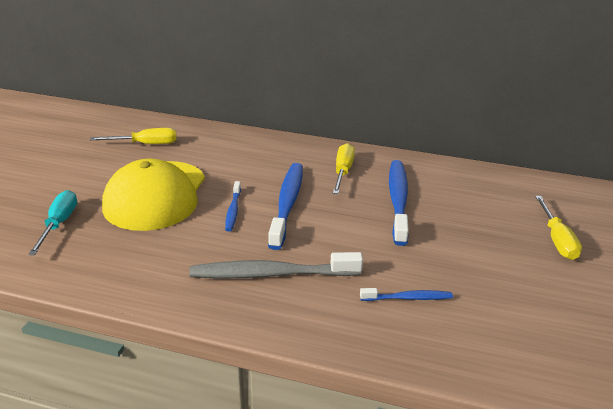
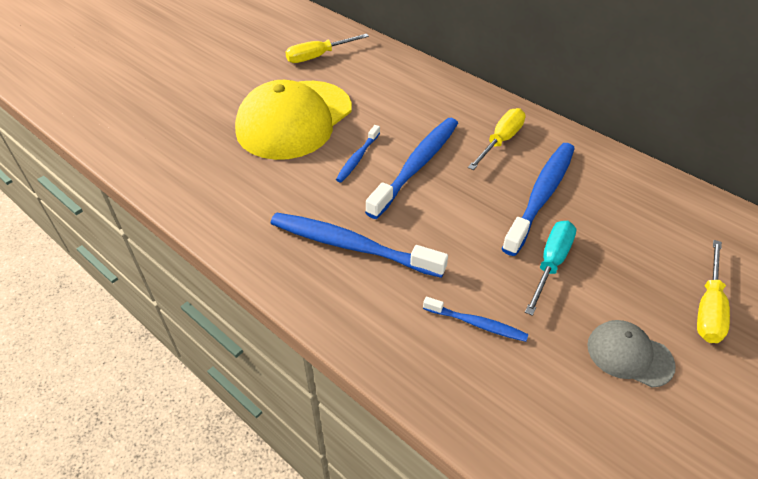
camera: 25 degrees right, 15 degrees up
turquoise screwdriver [28,190,77,255] -> turquoise screwdriver moved to [525,221,576,316]
yellow screwdriver [90,128,177,144] -> yellow screwdriver turned 135 degrees clockwise [286,34,369,63]
grey toothbrush [189,252,363,279] -> blue toothbrush [271,213,448,278]
none -> grey cap [587,320,676,388]

